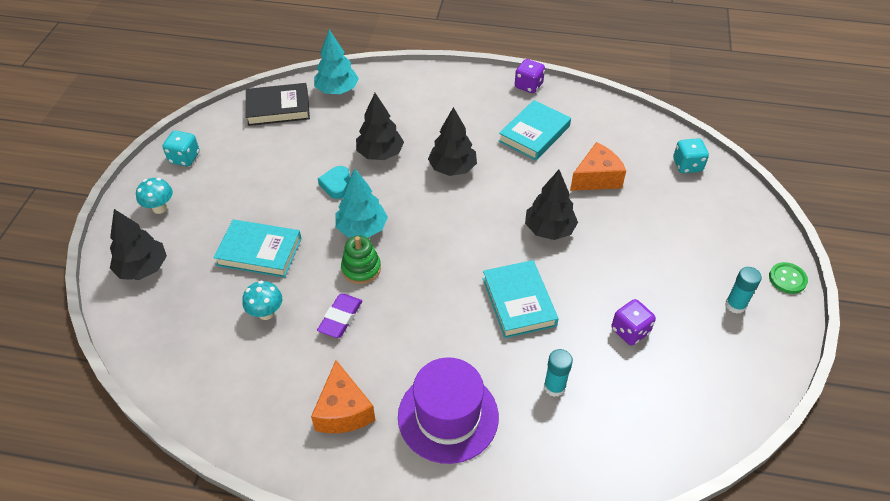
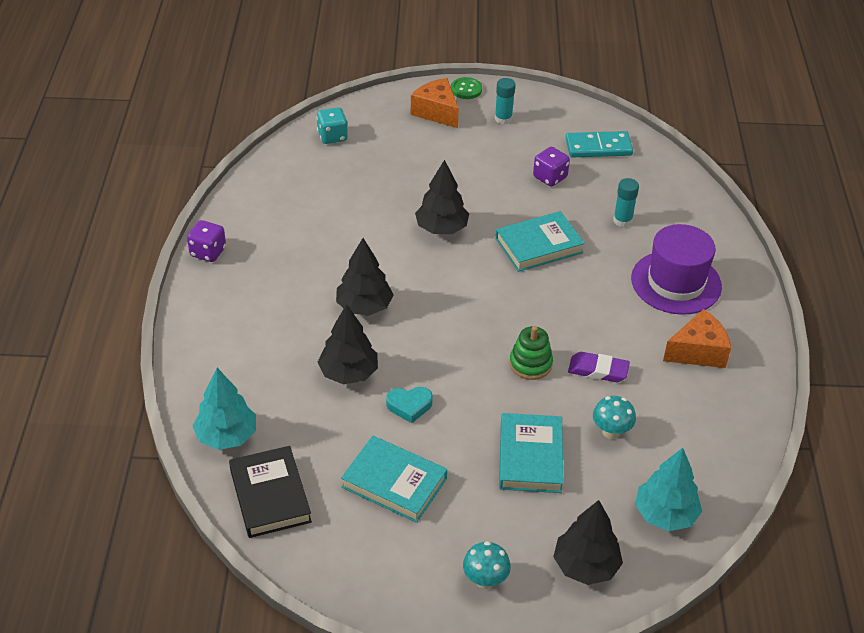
camera: 100 degrees left, 5 degrees down
turquoise dice [163,131,200,166] -> none
turquoise tree [336,168,388,238] -> turquoise tree moved to [635,448,702,531]
turquoise book [499,100,571,160] -> turquoise book moved to [341,436,447,523]
orange cheese [570,142,626,191] -> orange cheese moved to [411,78,459,128]
none -> turquoise domino [566,131,633,157]

